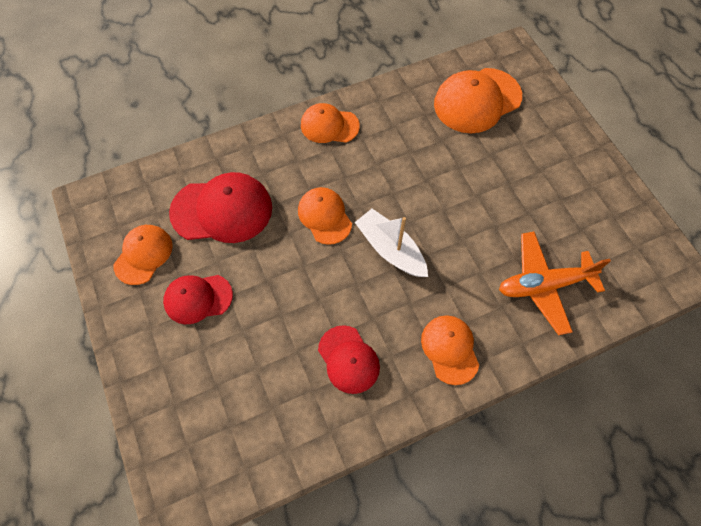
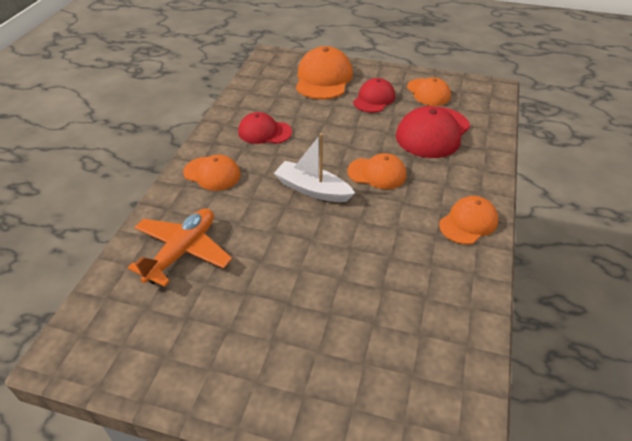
camera: 130 degrees right, 20 degrees down
white boat [355,209,428,277] -> white boat turned 150 degrees counterclockwise [274,133,355,202]
orange cap [434,68,522,133] -> orange cap moved to [296,46,353,99]

